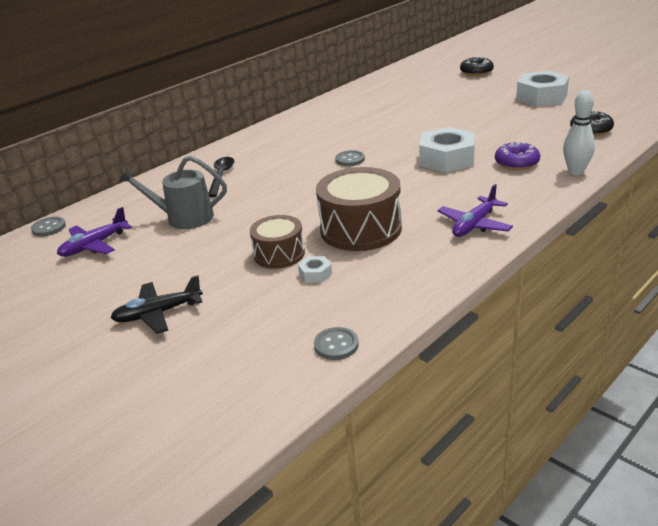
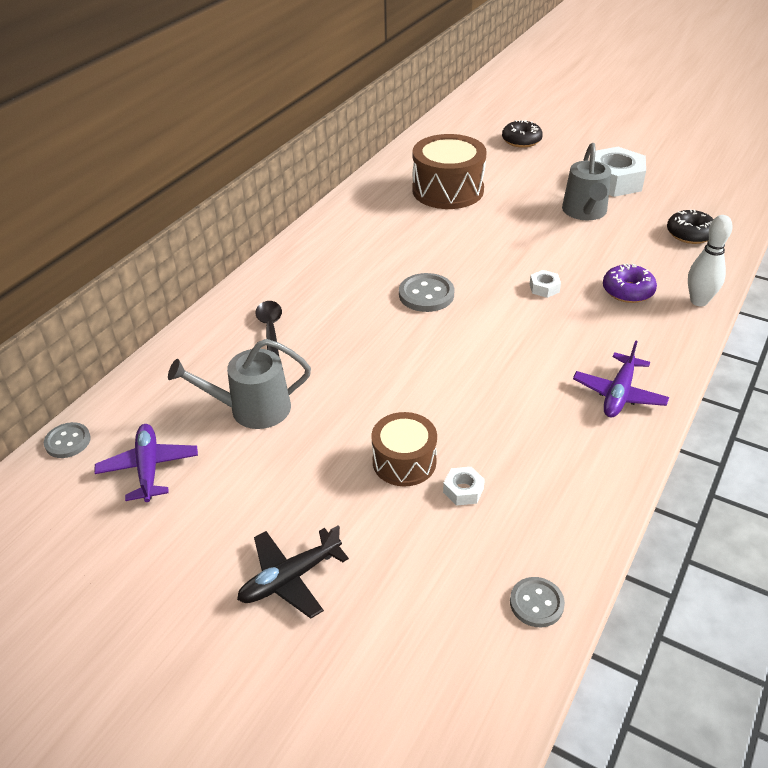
camera: 15 degrees left, 10 degrees up
purple plane [57,207,132,257] -> purple plane turned 135 degrees clockwise [94,424,198,502]
brown drum [316,167,402,251] -> brown drum moved to [412,134,487,209]
grey button [335,150,365,166] -> grey button [399,273,454,312], size x1.52
white nut [419,127,475,173] -> white nut [530,270,561,298], size x0.43
none -> grey watering can [562,143,611,220]

